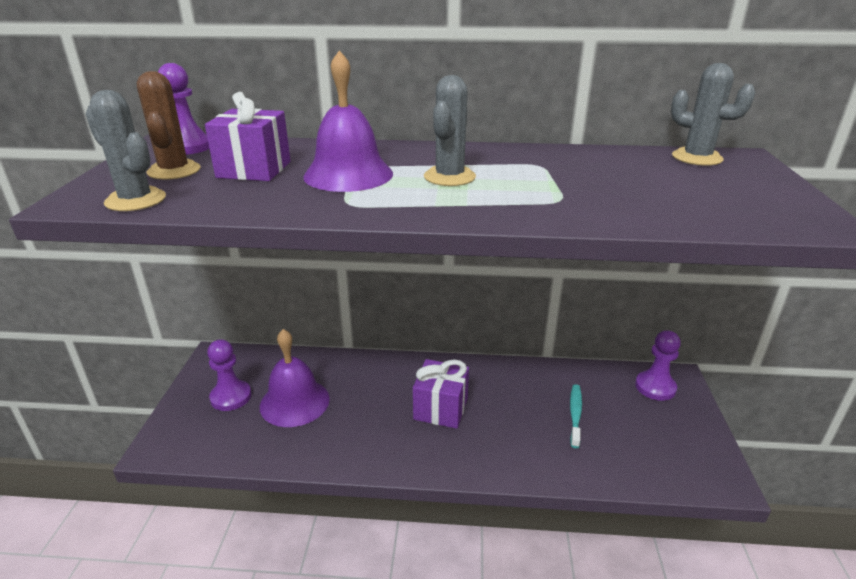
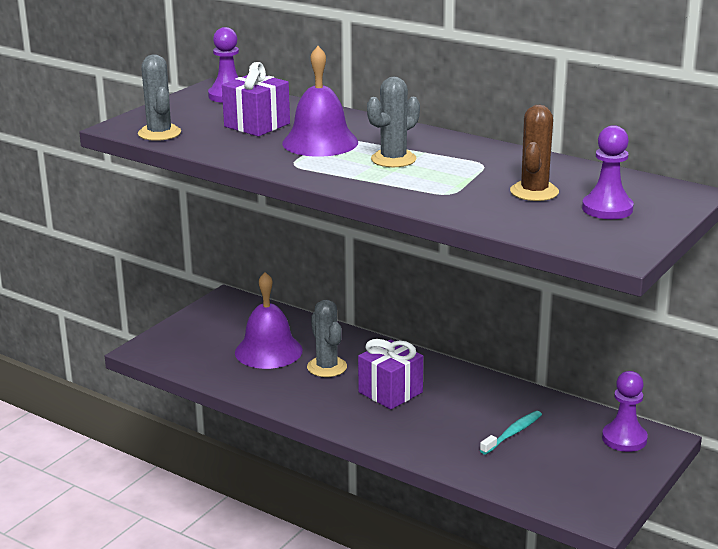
camera: 30 degrees right, 5 degrees down
brown cactus [137,71,201,180] -> brown cactus moved to [510,105,559,201]
purple pawn [207,339,252,411] -> purple pawn moved to [582,125,634,219]
grey cactus [671,63,756,166] -> grey cactus moved to [307,300,347,377]

